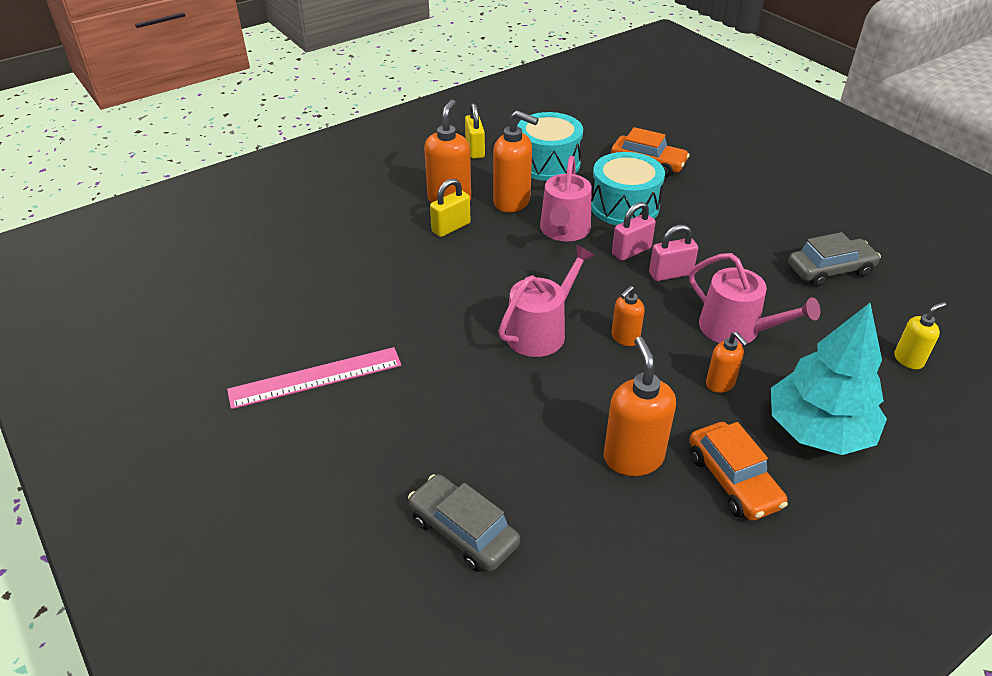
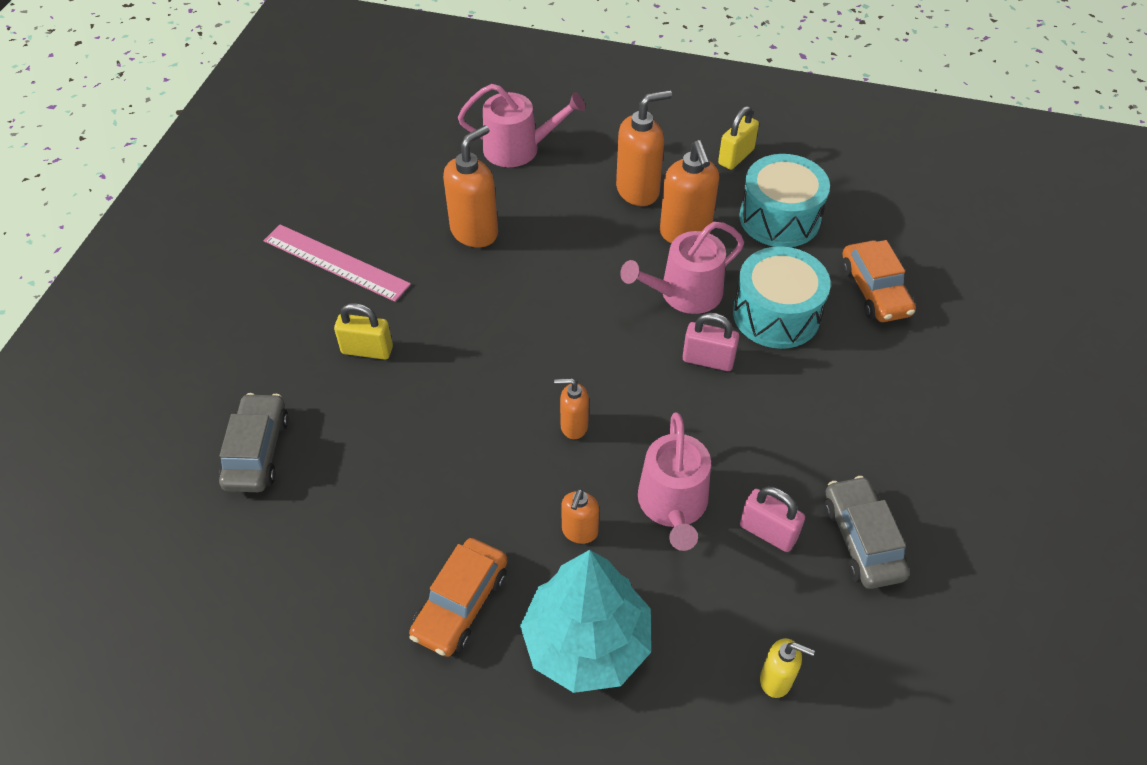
camera: 50 degrees right, 10 degrees up
yellow padlock [430,179,470,237] -> yellow padlock moved to [334,303,393,360]
pink watering can [498,245,595,357] -> pink watering can moved to [458,84,586,167]
orange soap dispenser [604,337,676,476] -> orange soap dispenser moved to [443,125,498,248]
pink padlock [649,225,698,281] -> pink padlock moved to [740,486,805,552]
grey car [788,232,881,287] -> grey car turned 135 degrees counterclockwise [824,476,910,589]

